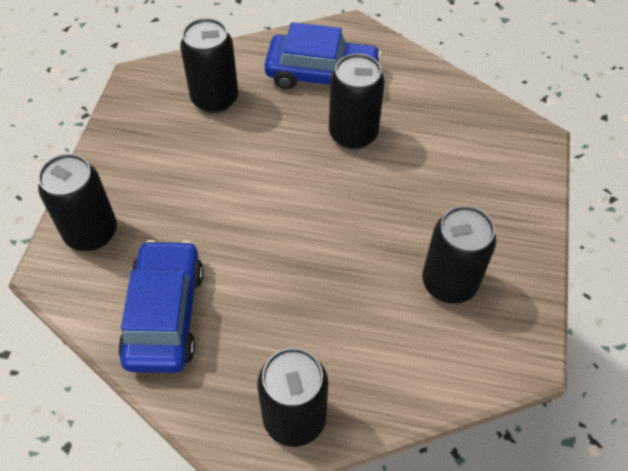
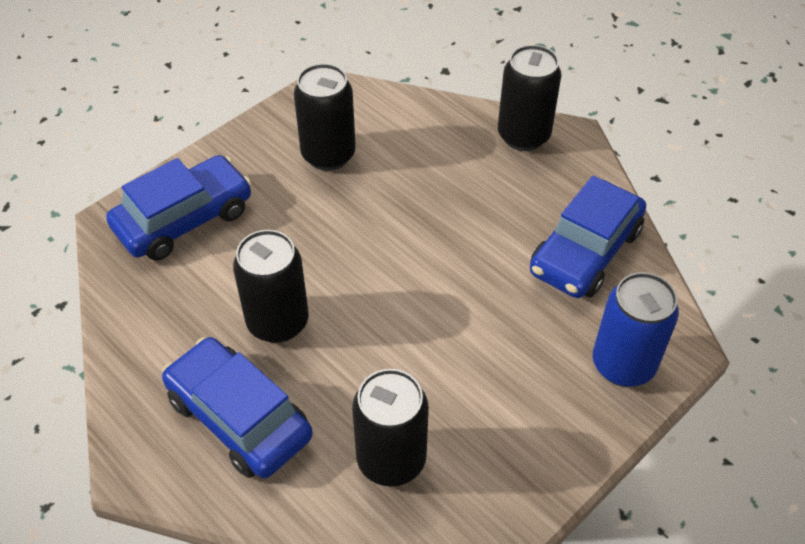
camera: 145 degrees left, 5 degrees down
black can [38,154,117,251] -> blue can [593,272,679,387]
none -> blue car [106,155,251,261]

